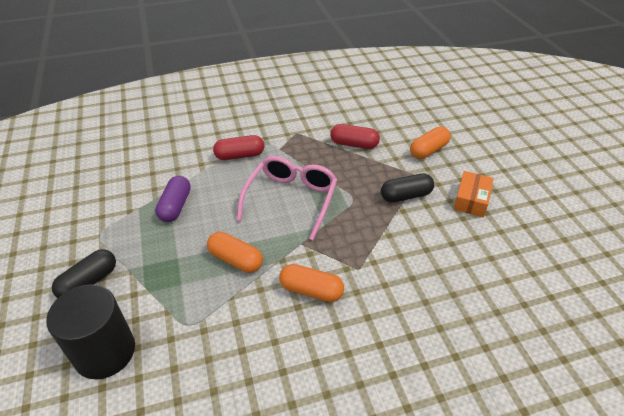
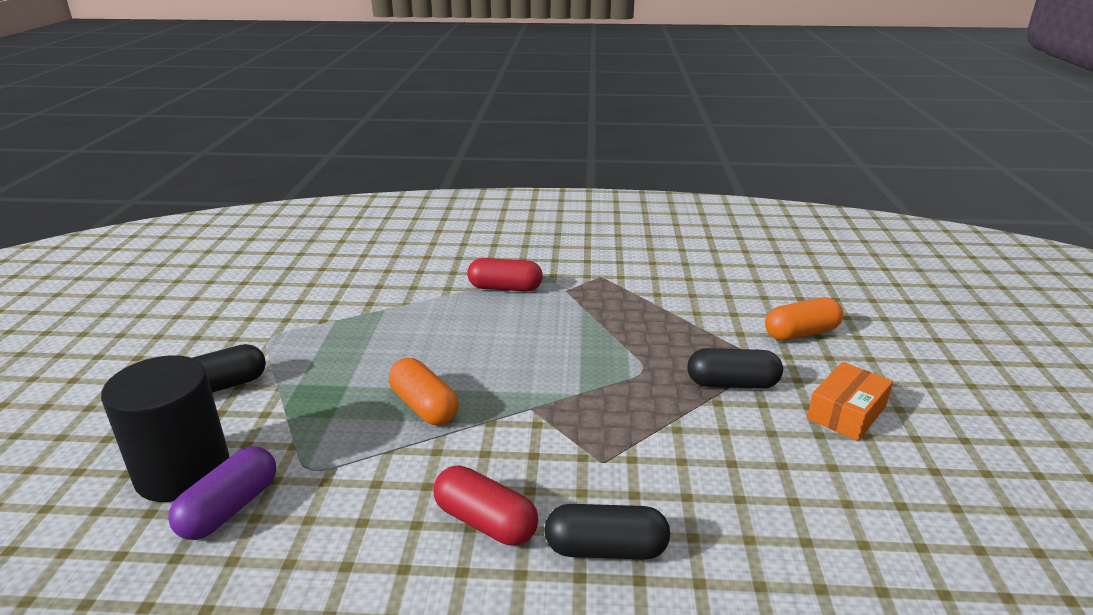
camera: 20 degrees right, 15 degrees down
purple capsule [155,176,191,222] -> purple capsule moved to [168,446,276,540]
pink glasses [237,156,337,240] -> none
orange capsule [279,264,344,302] -> none
red capsule [330,124,380,149] -> red capsule moved to [433,465,538,546]
none -> black capsule [544,504,670,560]

